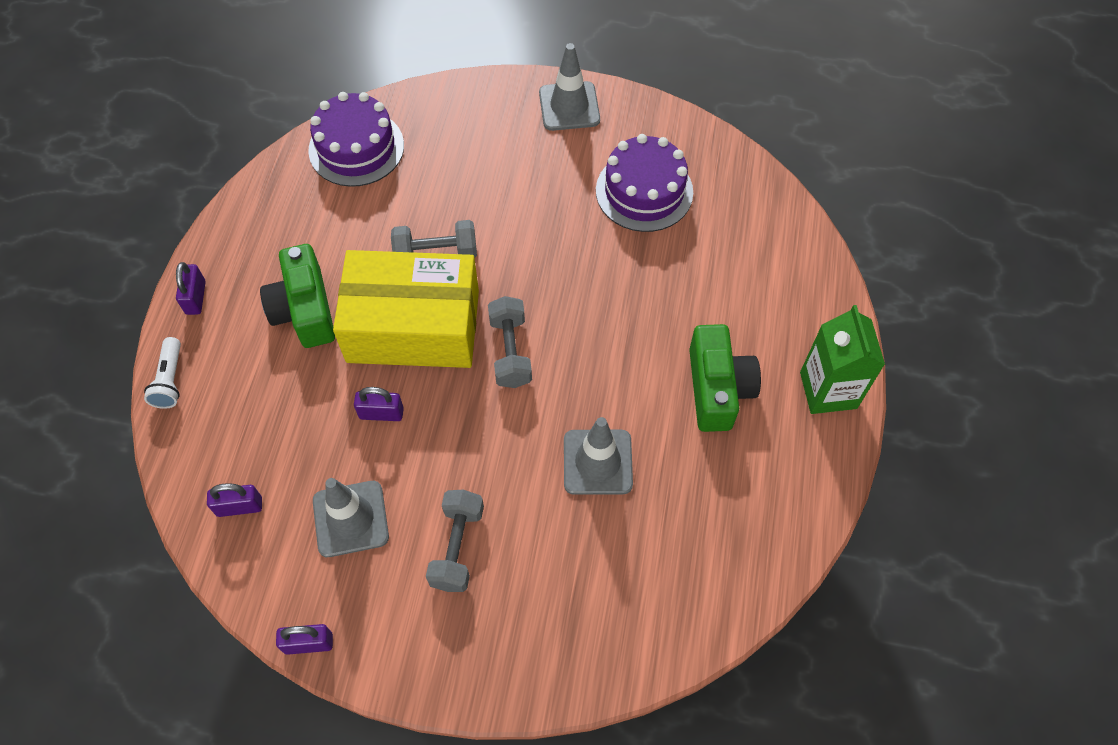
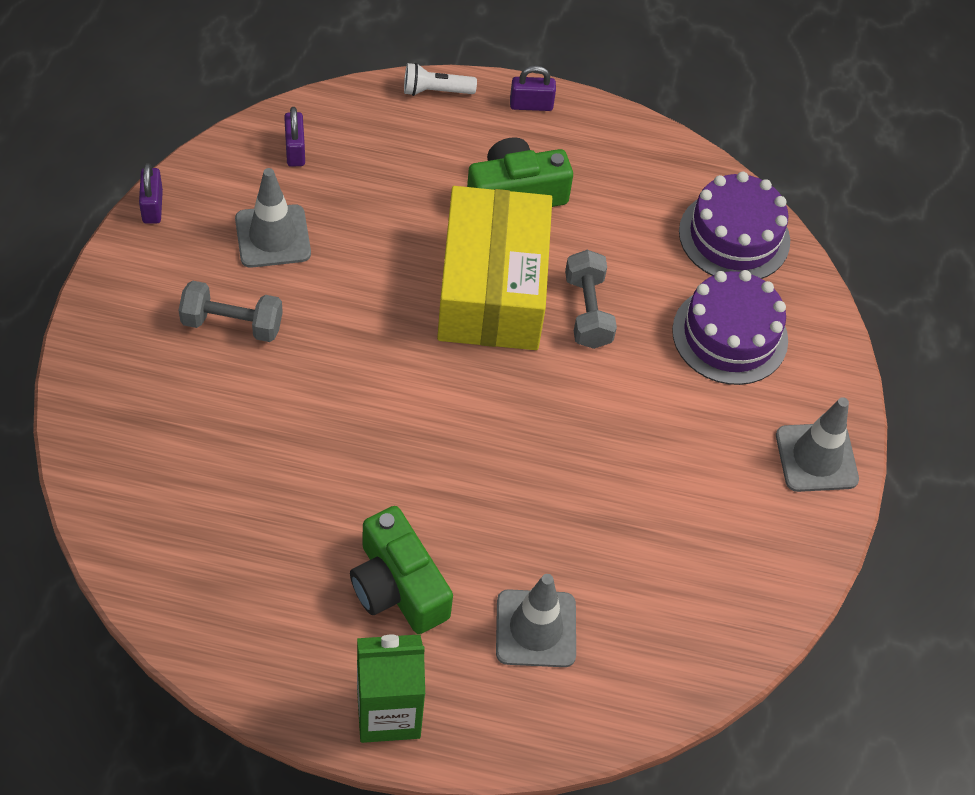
camera: 85 degrees right, 5 degrees down
purple padlock [354,387,404,421] -> none
grey dumbbell [488,296,532,388] -> none
grey traffic cone [564,417,633,495] -> grey traffic cone moved to [496,574,576,667]
purple cake [596,134,693,232] -> purple cake moved to [672,270,788,385]
green camera [689,324,761,432] -> green camera turned 60 degrees clockwise [350,506,453,634]

